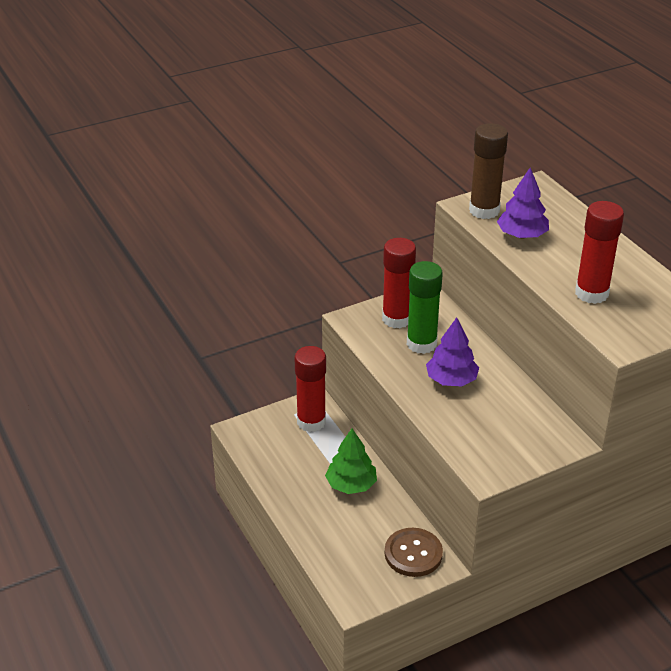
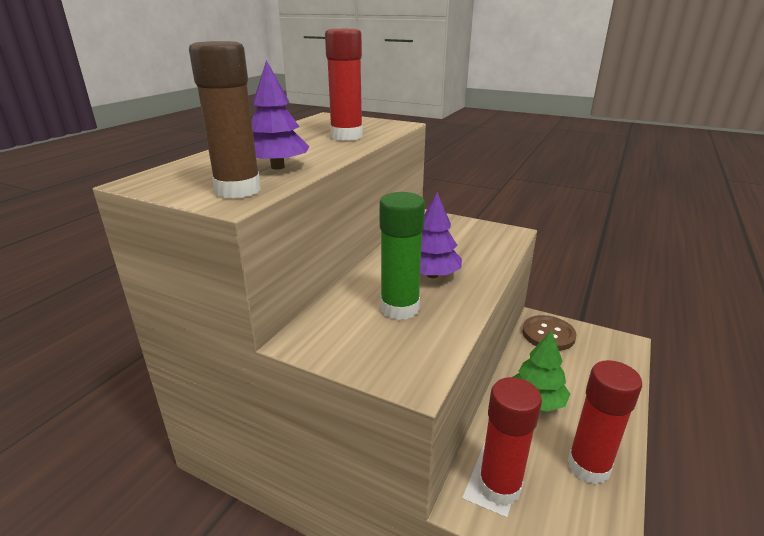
camera: 125 degrees left, 10 degrees down
red glue stick [382,238,416,328] -> red glue stick moved to [568,360,642,484]

